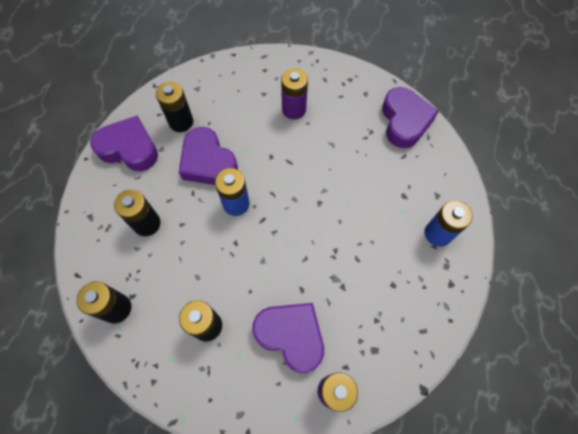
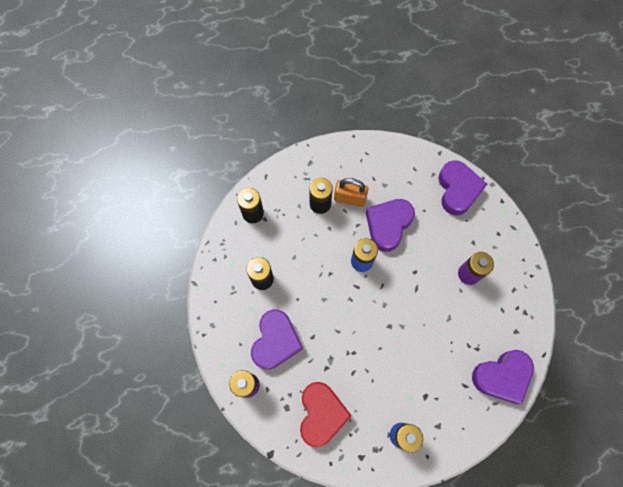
camera: 70 degrees right, 5 degrees up
purple heart [90,115,158,171] -> purple heart moved to [439,160,487,216]
black battery [156,82,193,132] -> none
none -> red heart [300,382,352,448]
none -> orange padlock [334,178,368,207]

